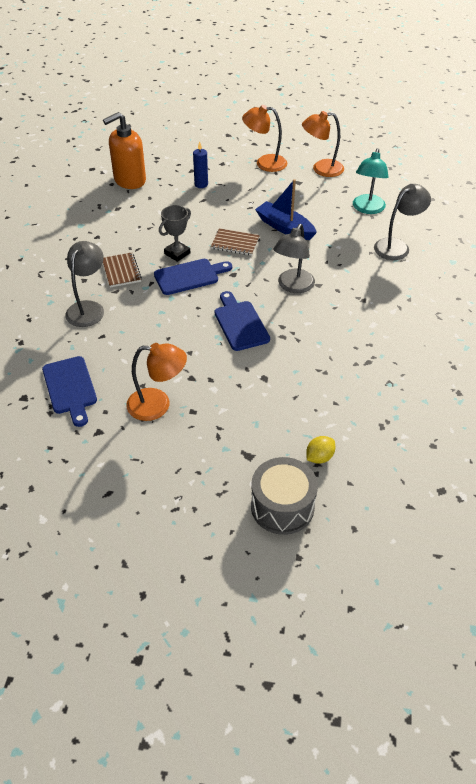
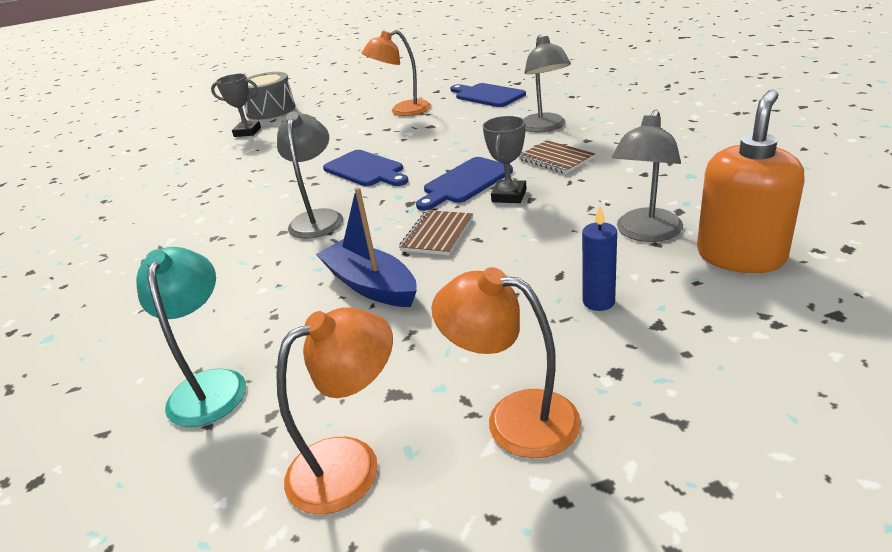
camera: 160 degrees right, 15 degrees down
brown notebook [211,228,260,256] -> brown notebook turned 60 degrees counterclockwise [399,210,473,255]
orange lamp [242,105,287,172] -> orange lamp turned 135 degrees counterclockwise [431,267,581,458]
blue boat [255,179,317,240] -> blue boat turned 150 degrees counterclockwise [316,187,417,307]
yellow lemon [306,436,335,464] -> grey trophy [211,74,261,137]
grey lamp [374,184,431,260] -> grey lamp moved to [612,110,683,242]

